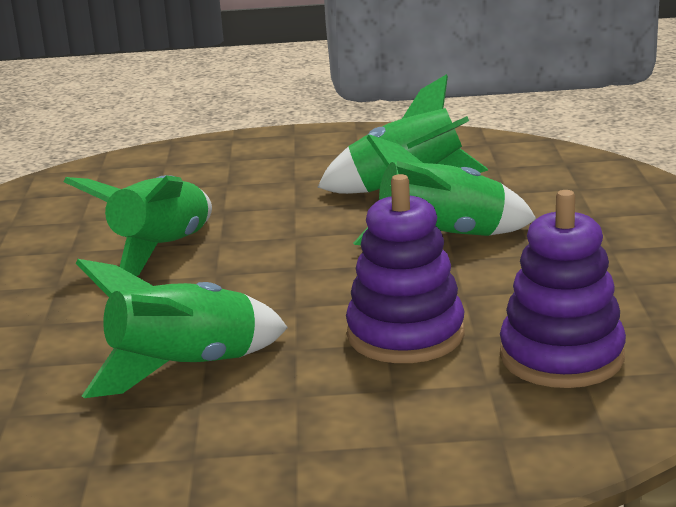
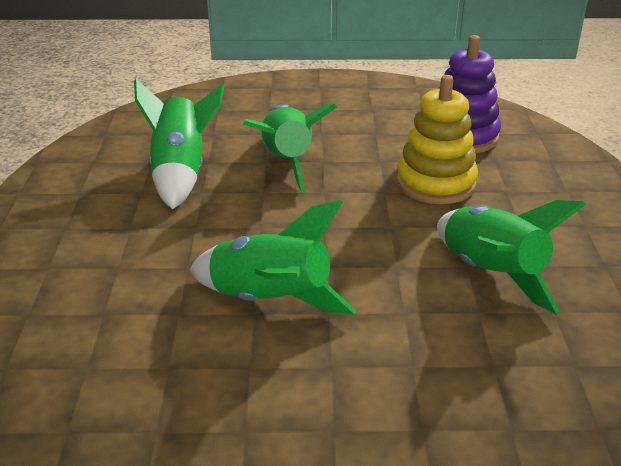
camera: 90 degrees left, 10 degrees up
purple stacking toy [346,174,465,363] -> yellow stacking toy [397,75,478,204]

